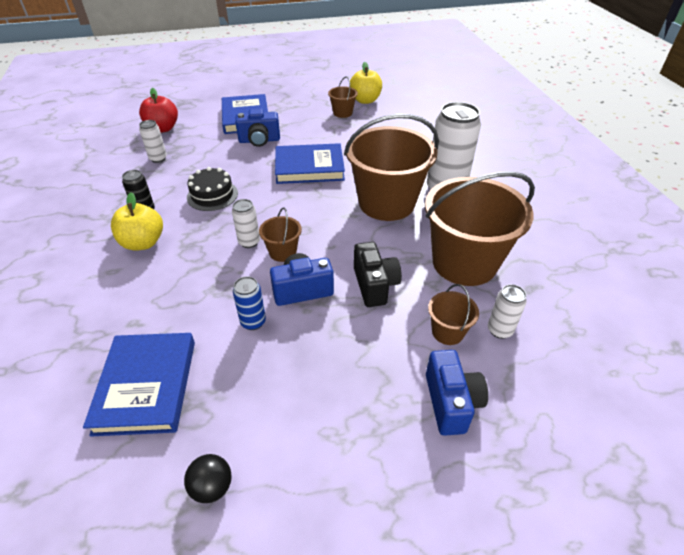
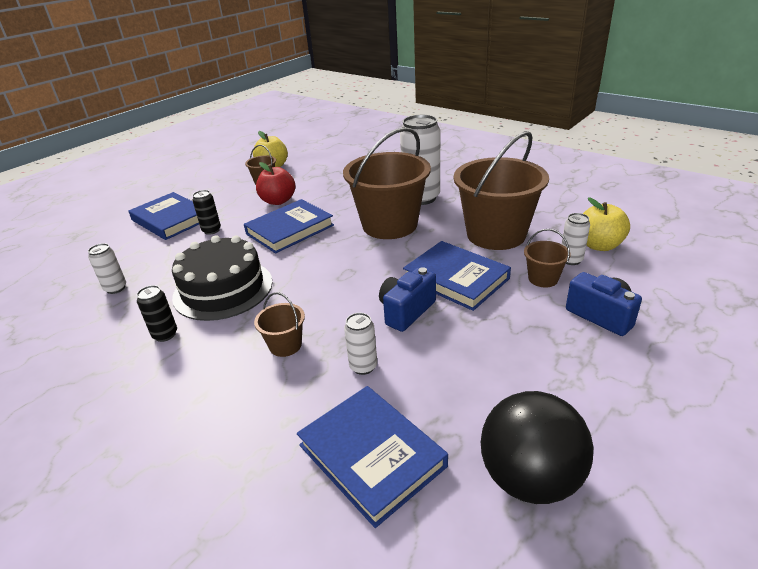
camera: 35 degrees left, 10 degrees down
yellow apple [111,192,163,250] -> yellow apple moved to [583,197,630,251]
red apple [139,88,178,133] -> red apple moved to [256,162,295,205]
black ball [184,454,231,503] -> black ball [481,391,593,504], size x2.16
black cake [187,167,238,211] -> black cake [172,235,273,321], size x1.68
white can [232,199,260,248] -> white can moved to [344,313,377,375]
blue can [233,276,266,330] -> none
blue camera [235,109,280,147] -> black can [193,190,221,235]
brown bucket [259,207,302,262] -> brown bucket moved to [254,292,305,357]
black camera [354,242,402,307] -> blue book [403,241,511,311]

